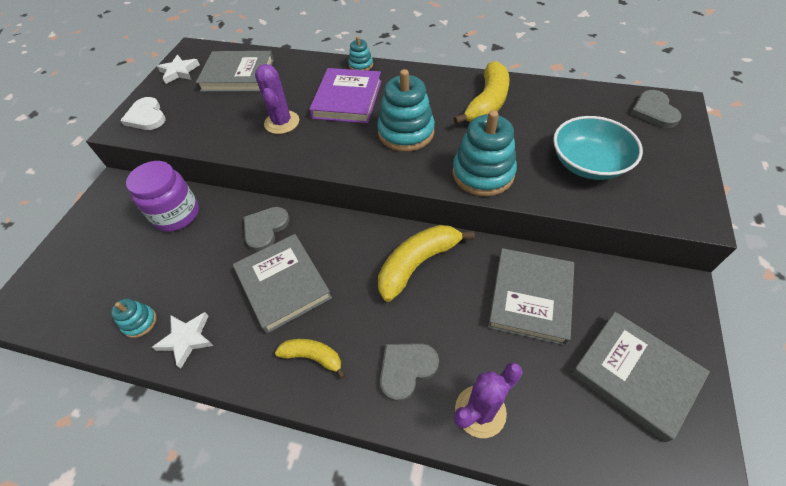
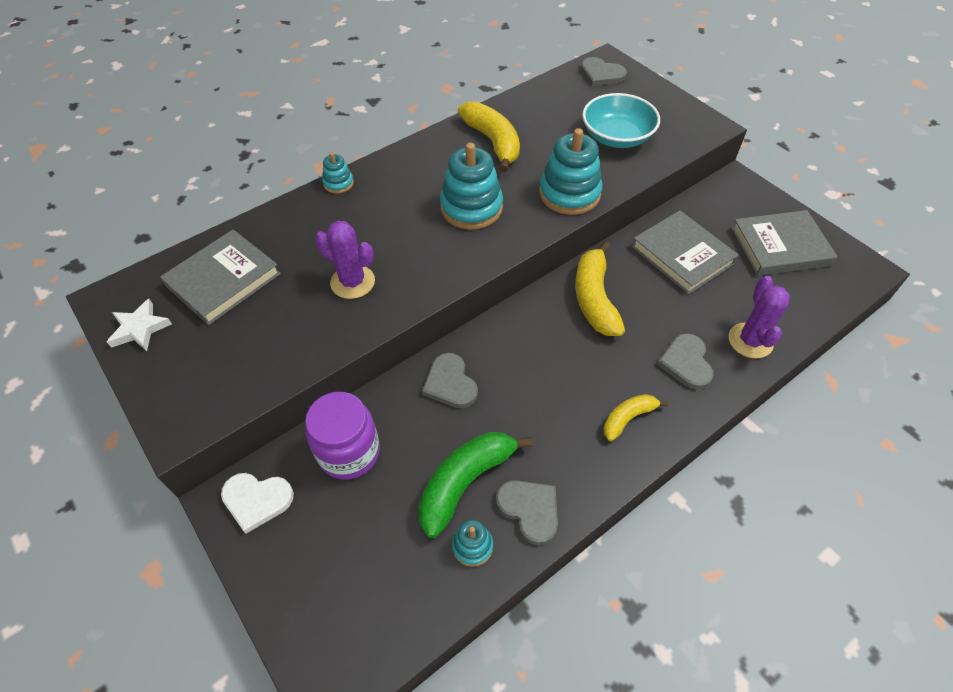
camera: 55 degrees left, 0 degrees up
white heart [120,97,165,130] -> white heart moved to [221,473,294,533]
white star [152,312,214,369] -> grey heart [496,480,558,545]
grey book [233,234,332,334] -> none
purple book [309,68,382,124] -> none
none -> green banana [418,432,533,538]

